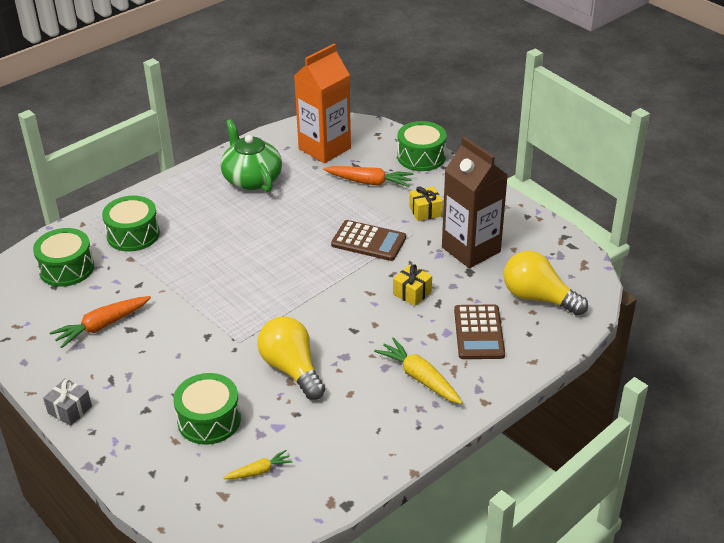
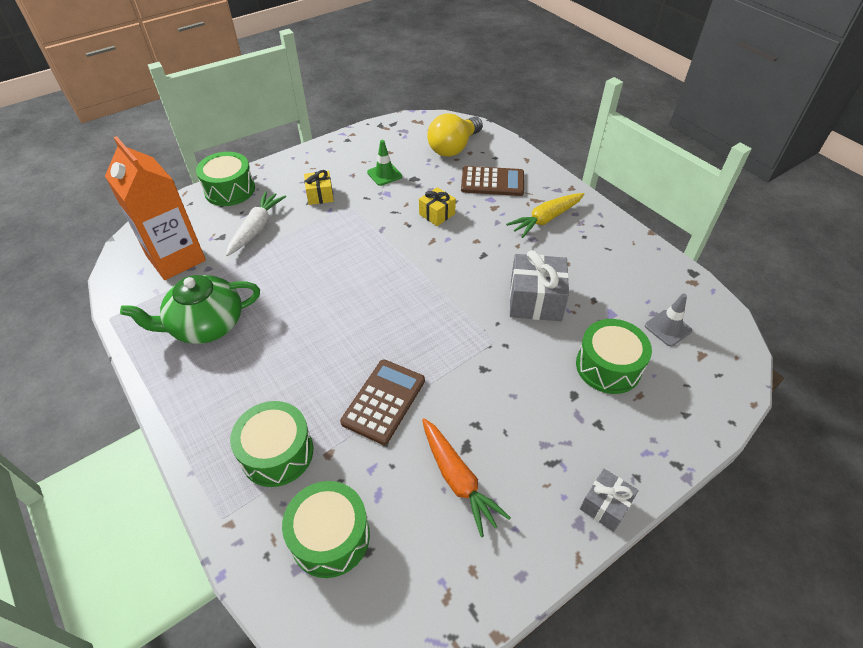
camera: 85 degrees left, 10 degrees up
yellow carrot [223,450,292,479] -> grey traffic cone [645,294,692,347]
yellow light bulb [257,316,325,400] -> grey gift [510,250,569,321]
orange carrot [323,166,413,187] -> white carrot [226,191,286,256]
brown calculator [331,220,406,261] -> brown calculator moved to [340,359,425,445]
brown carton [442,137,508,268] -> green traffic cone [367,140,402,186]

